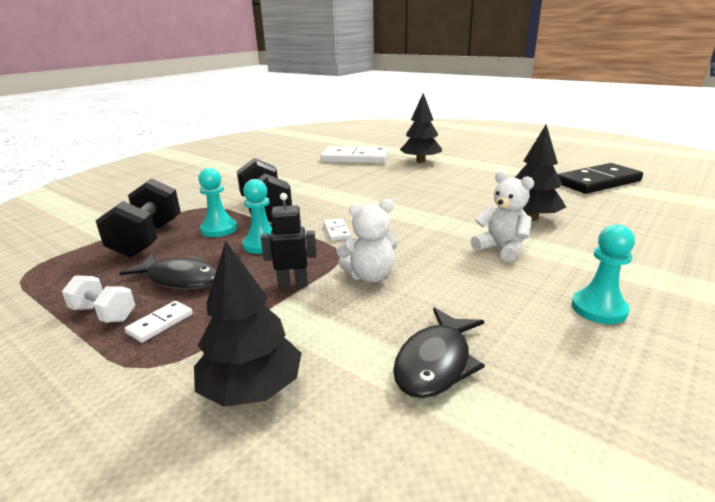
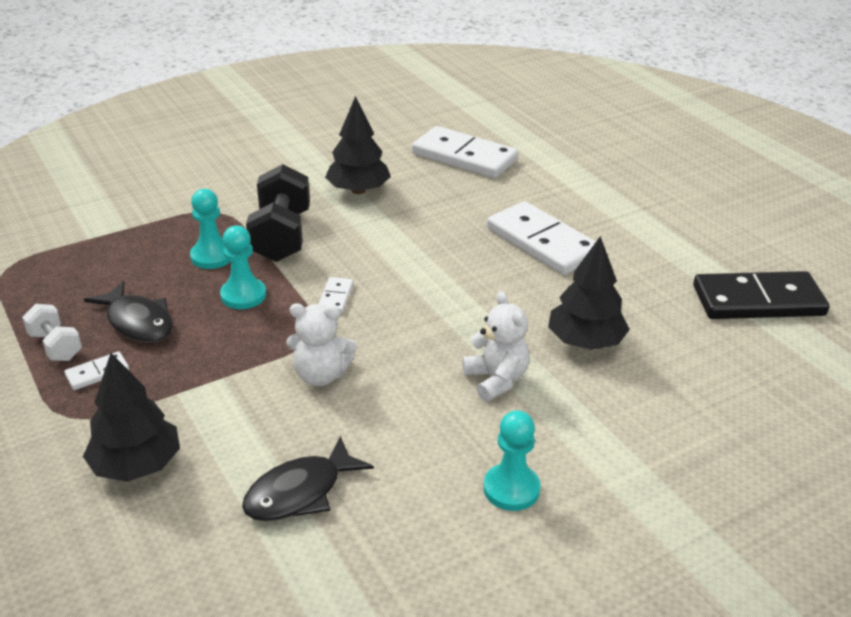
camera: 20 degrees right, 10 degrees up
black dumbbell [96,179,181,258] -> none
black robot [261,193,317,288] -> none
black tree [400,93,442,163] -> black tree moved to [325,96,391,194]
none -> white domino [487,201,596,275]

